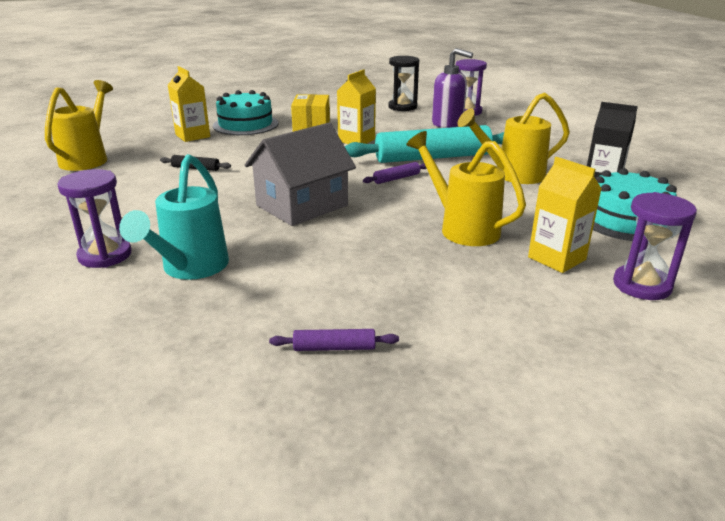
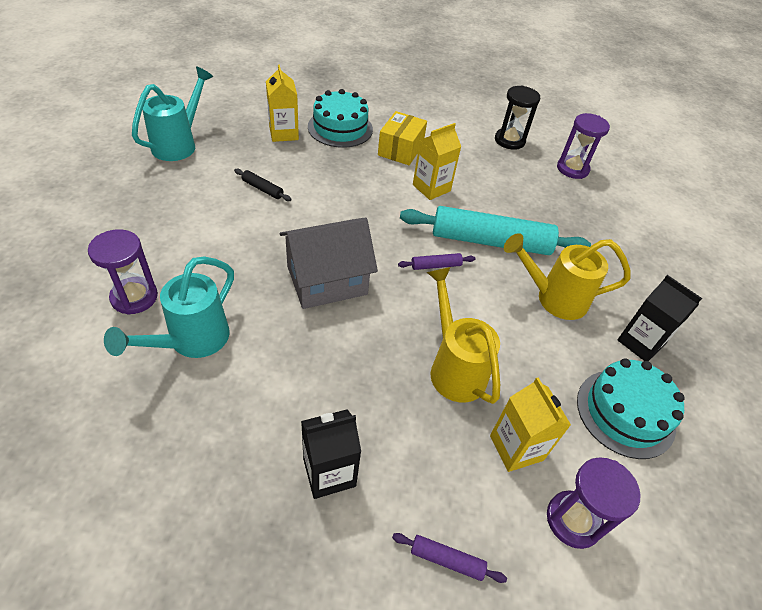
camera: 15 degrees right, 20 degrees up
yellow watering can [45,80,113,171] -> turquoise watering can [132,66,213,161]
purple rolling pin [269,329,399,351] -> purple rolling pin moved to [392,533,507,583]
purple soap dispenser [432,48,473,128] -> none
none -> black carton [301,409,361,499]

